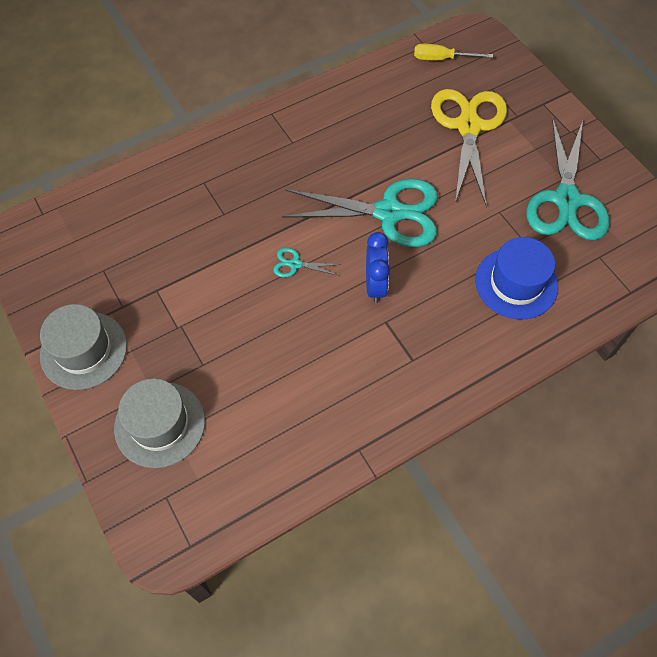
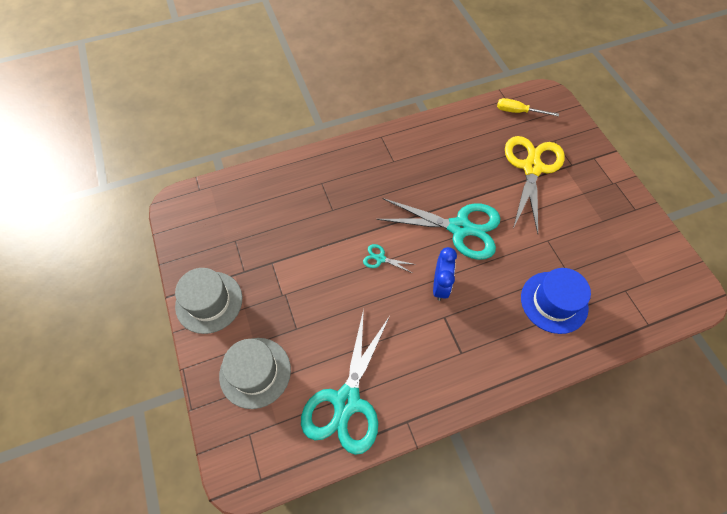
camera: 10 degrees right, 0 degrees up
turquoise scissors [526,117,610,240] -> turquoise scissors moved to [301,309,390,455]

